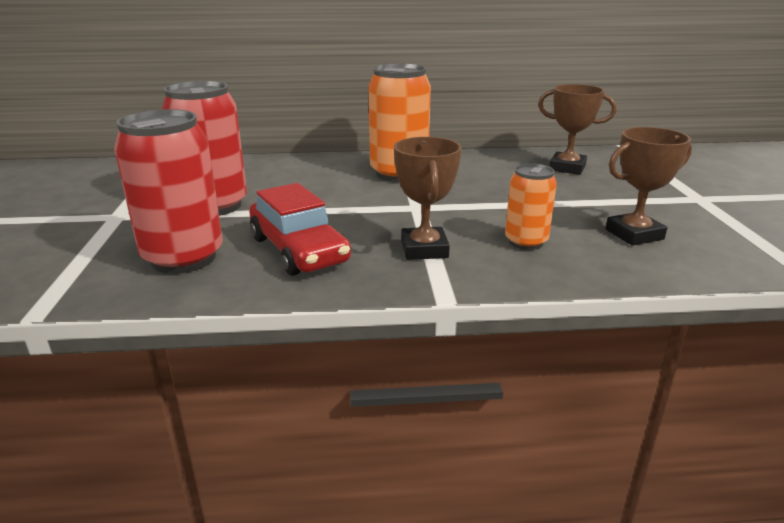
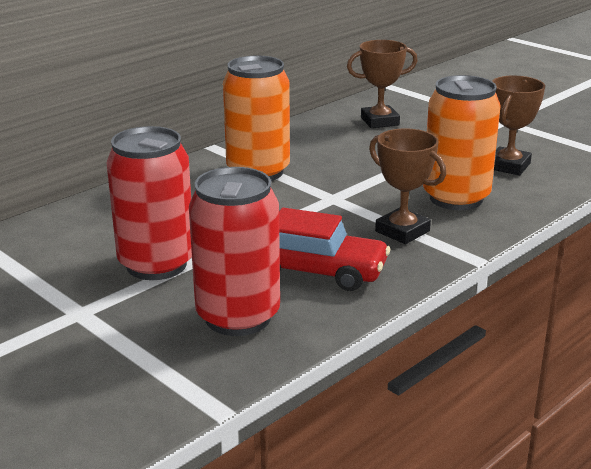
camera: 40 degrees left, 0 degrees up
orange can [505,163,557,250] -> orange can [423,75,500,210], size x1.75

